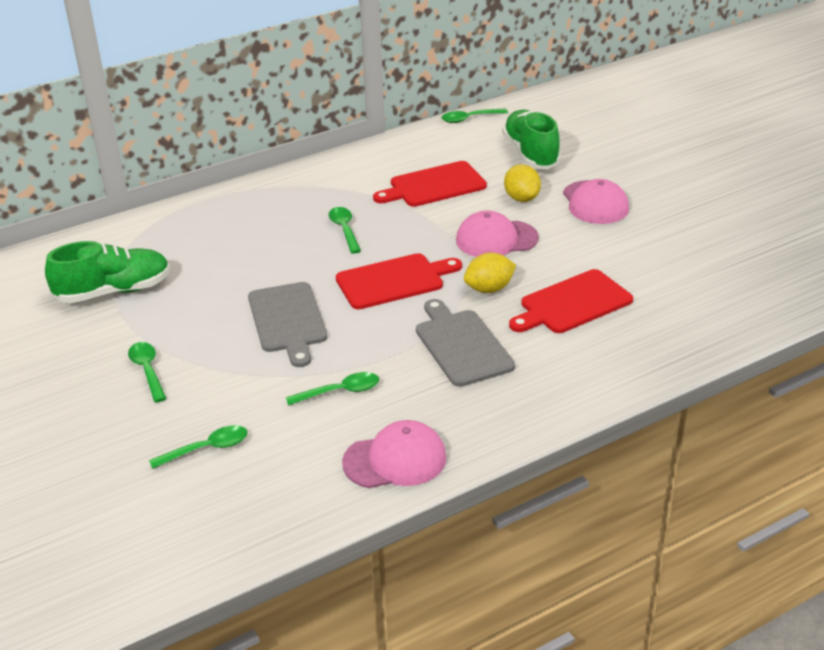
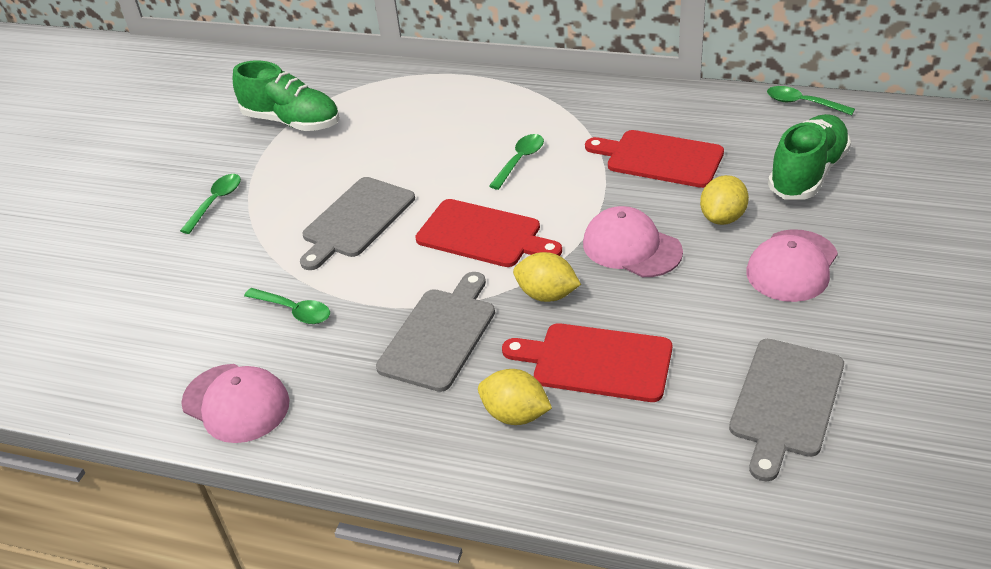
camera: 50 degrees right, 5 degrees up
green spoon [149,425,248,469] -> none
none -> yellow lemon [478,369,552,425]
none -> grey cutting board [729,339,844,482]

